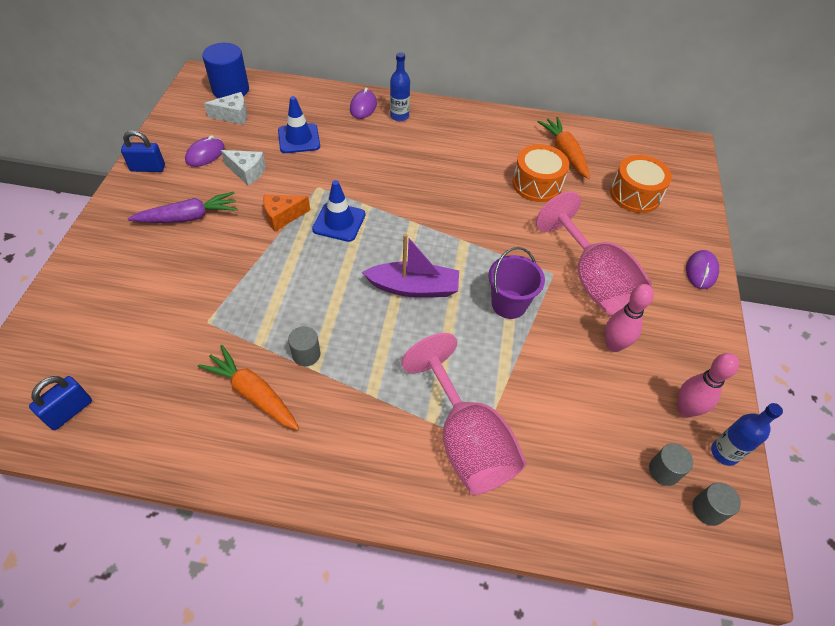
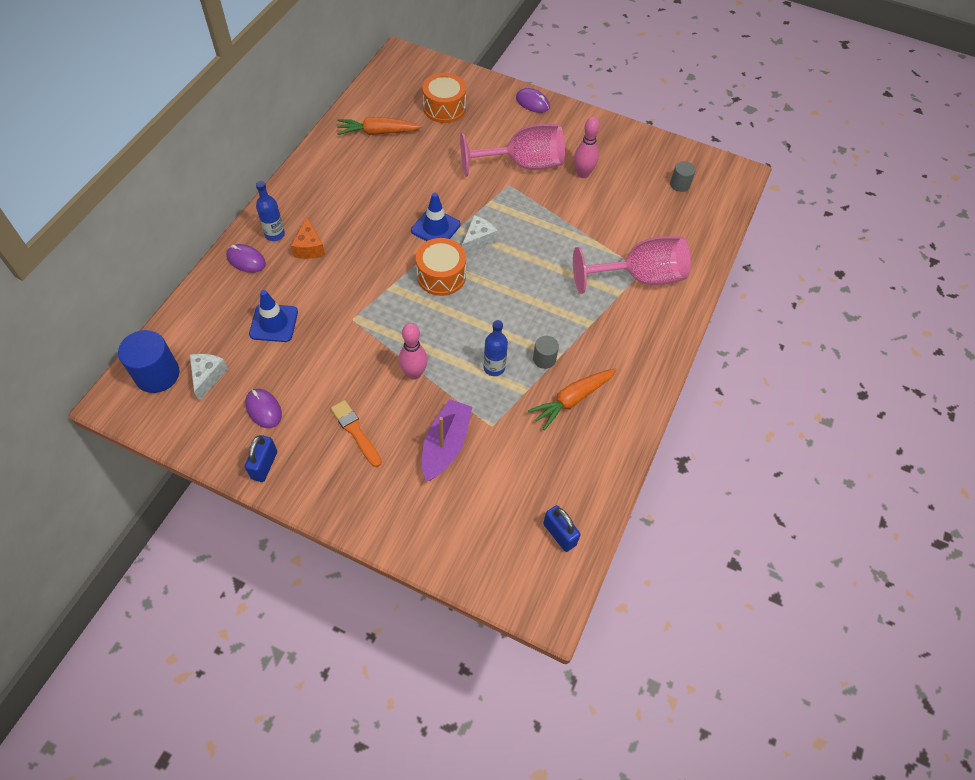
camera: 75 degrees left, 5 degrees up
purple carrot [127,192,238,223] -> orange brush [331,400,382,467]
white cheese [221,150,266,186] -> white cheese moved to [462,215,498,254]
orange cheese [263,194,310,231] -> orange cheese moved to [291,217,325,259]
blue traffic cone [312,180,366,242] -> blue traffic cone moved to [411,192,461,241]
purple boat [362,234,459,297] -> purple boat moved to [422,399,472,482]
purple bucket [488,247,545,319] -> none
orange drum [512,144,569,202] -> orange drum moved to [416,238,466,296]
pink bowling pin [677,353,739,418] -> pink bowling pin moved to [399,323,428,380]
grey cylinder [693,482,741,526] -> none
blue bottle [711,403,783,466] -> blue bottle moved to [484,320,508,376]

